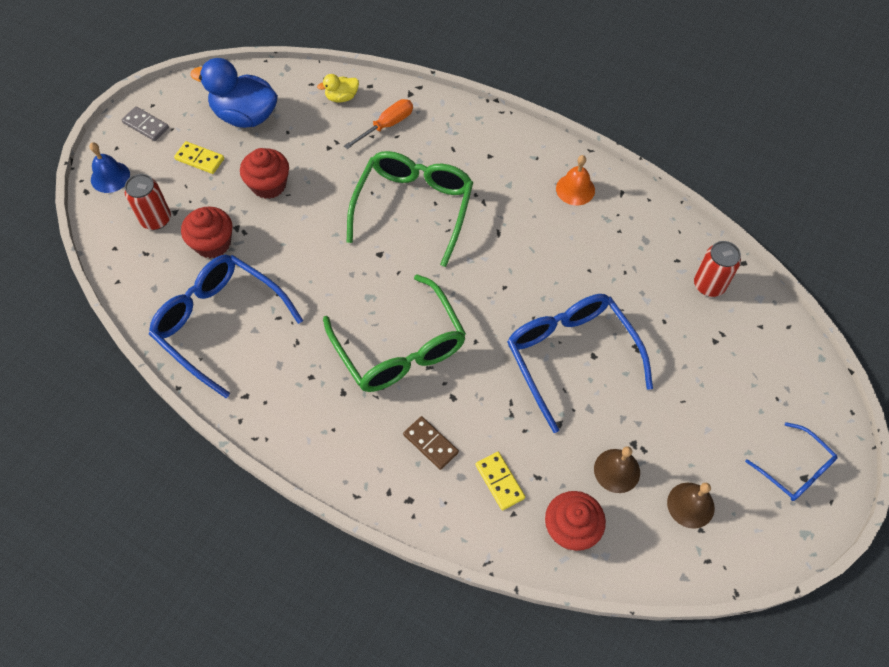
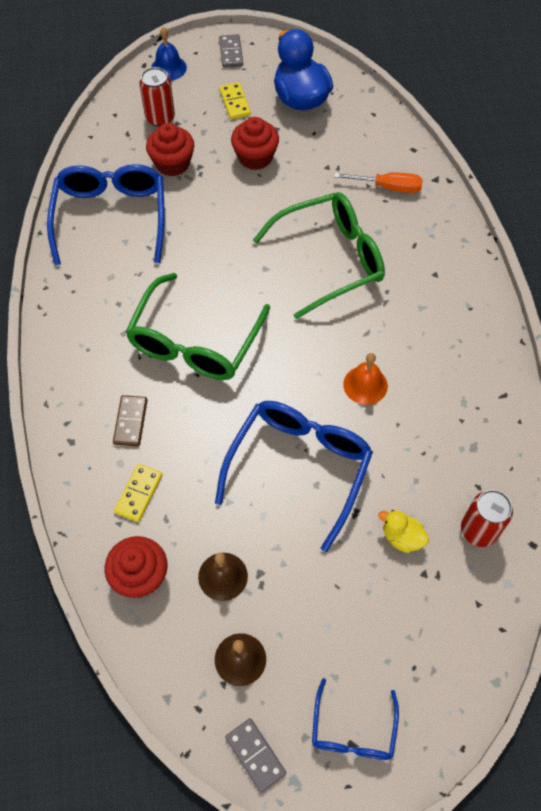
camera: 50 degrees right, 0 degrees up
yellow duck [317,74,359,102] -> yellow duck moved to [378,510,429,553]
orange bell [556,155,595,206] -> orange bell moved to [343,353,388,405]
none -> grey domino [225,718,286,793]

